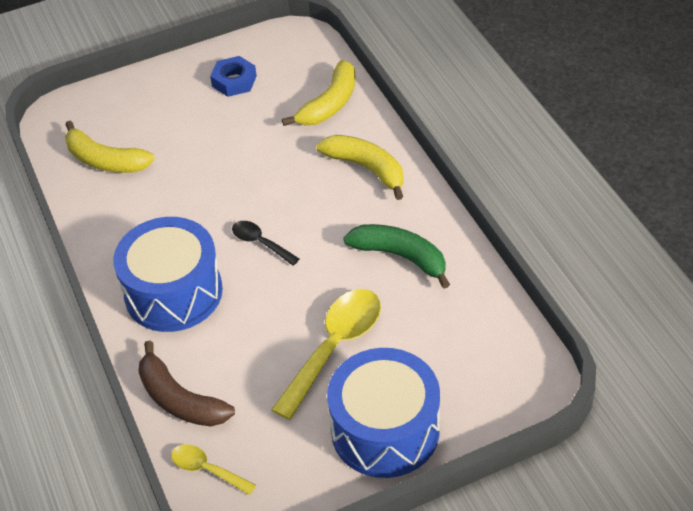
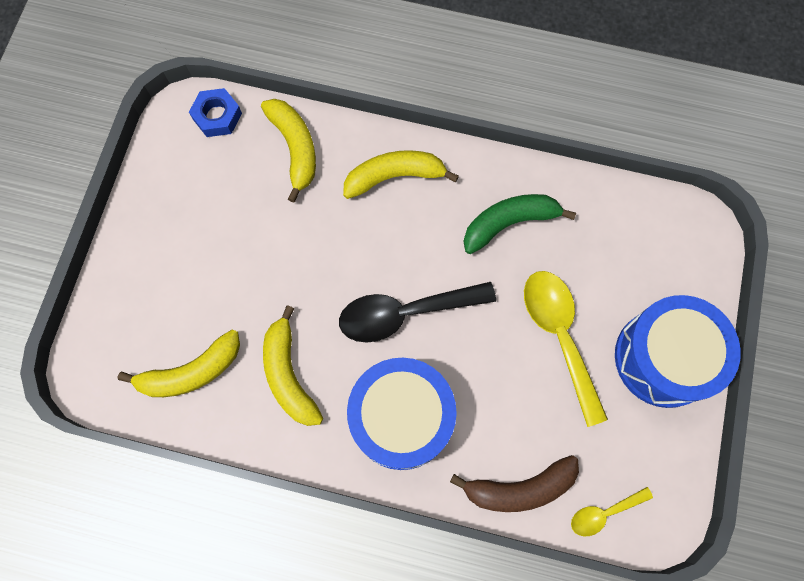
camera: 55 degrees left, 25 degrees up
blue nut [210,56,257,97] -> blue nut moved to [189,88,242,137]
black spoon [232,221,299,266] -> black spoon [339,282,496,343], size x1.91
none -> yellow banana [263,305,323,426]

